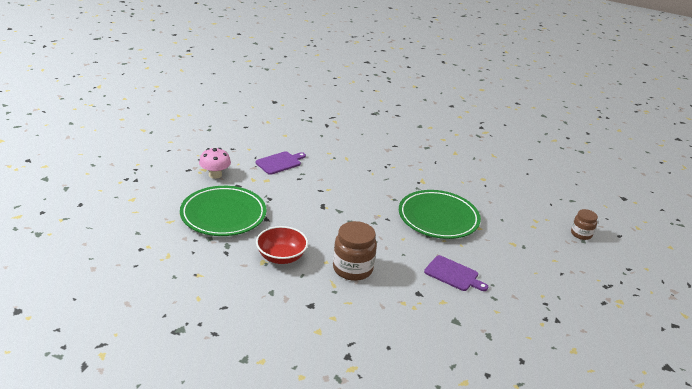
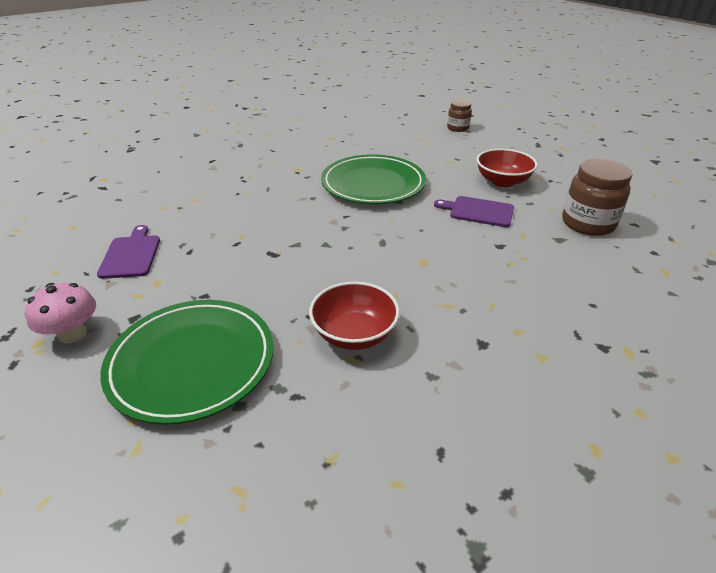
camera: 55 degrees left, 5 degrees up
brown jar [333,221,377,281] -> brown jar moved to [562,159,632,236]
purple cutting board [424,255,488,291] -> purple cutting board turned 135 degrees counterclockwise [434,196,514,227]
none -> red bowl [477,149,538,187]

